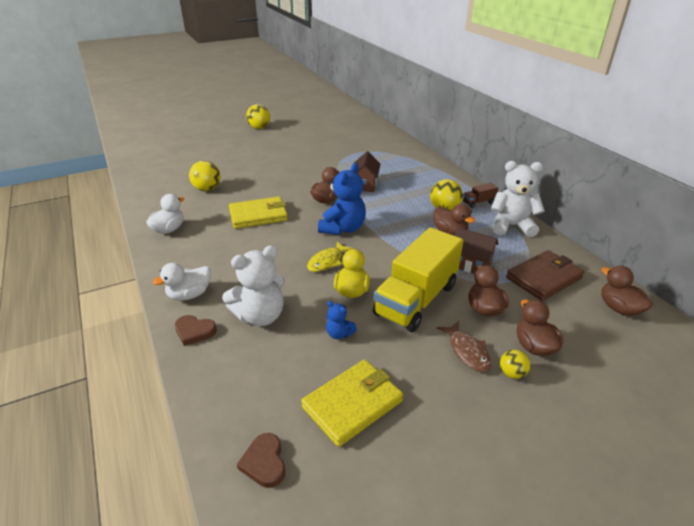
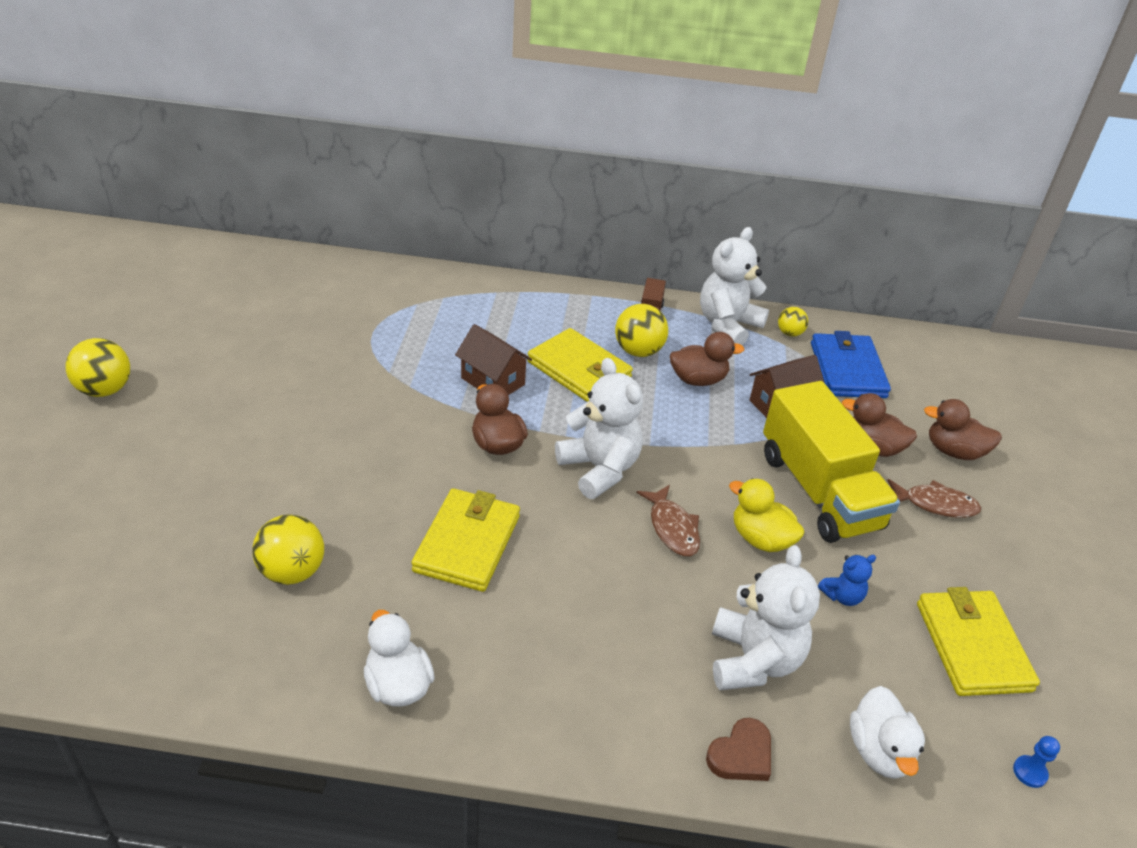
camera: 60 degrees left, 5 degrees up
white duck [153,263,211,301] -> white duck moved to [850,686,925,779]
brown heart [237,433,285,488] -> blue pawn [1013,736,1060,788]
yellow fish [307,241,354,272] -> brown fish [637,485,700,556]
blue teddy bear [318,163,366,235] -> white teddy bear [555,358,643,499]
yellow ball [500,350,530,379] -> yellow ball moved to [778,307,808,337]
brown wallet [506,250,585,301] -> blue wallet [811,331,891,398]
brown duck [601,266,653,316] -> none
none -> yellow wallet [527,328,633,402]

